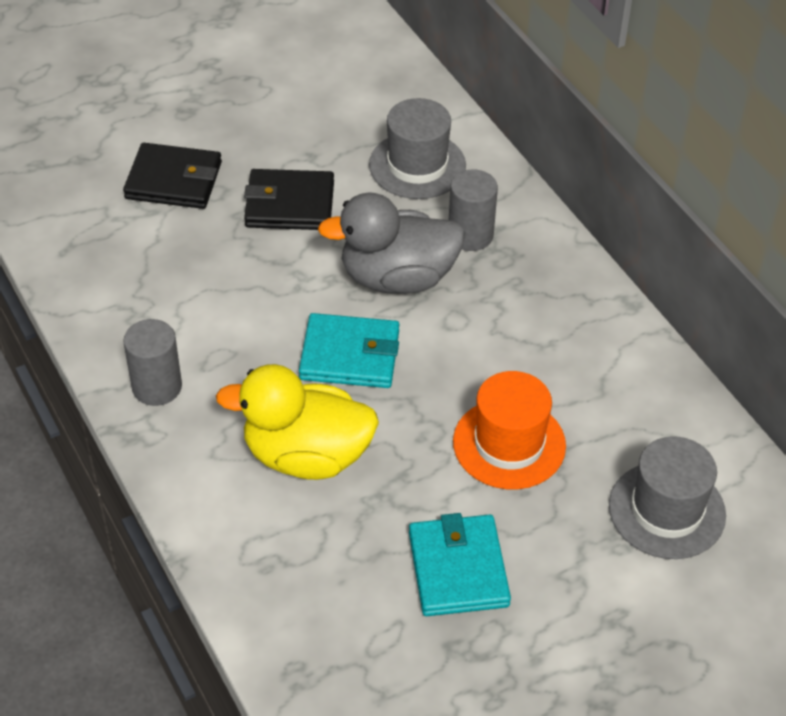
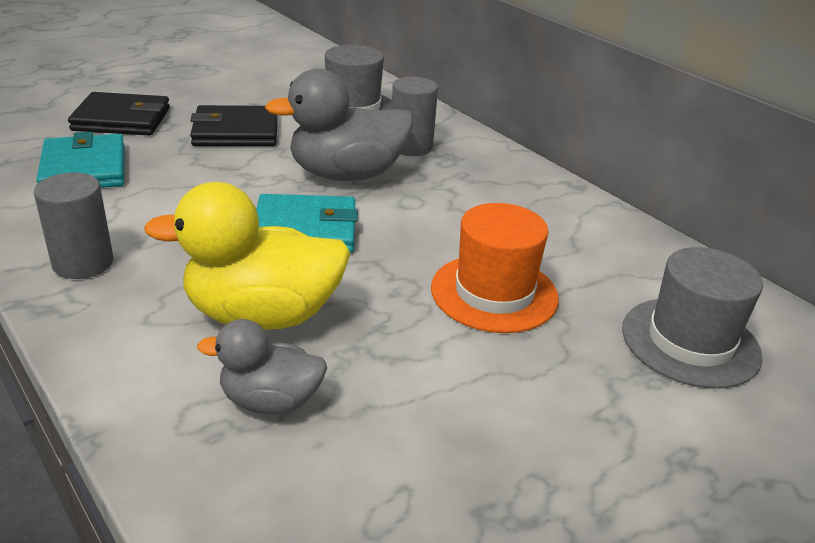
camera: 10 degrees left, 15 degrees down
turquoise wallet [409,513,511,616] -> turquoise wallet moved to [36,132,124,188]
none -> grey duck [197,319,327,414]

